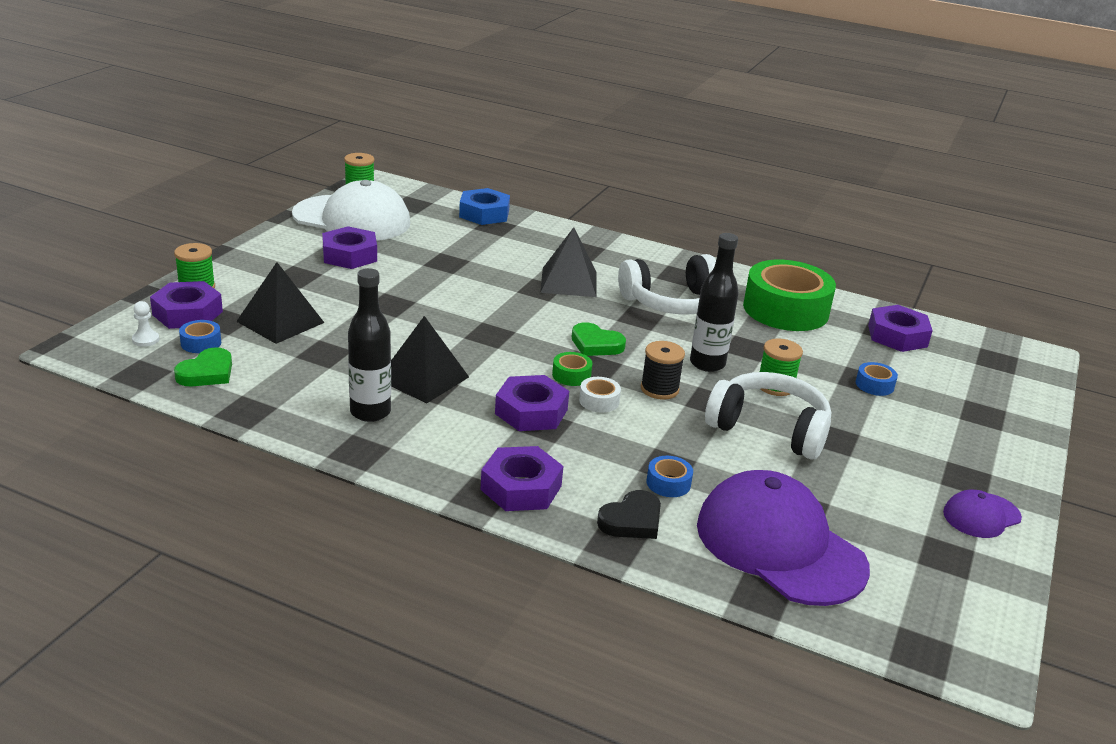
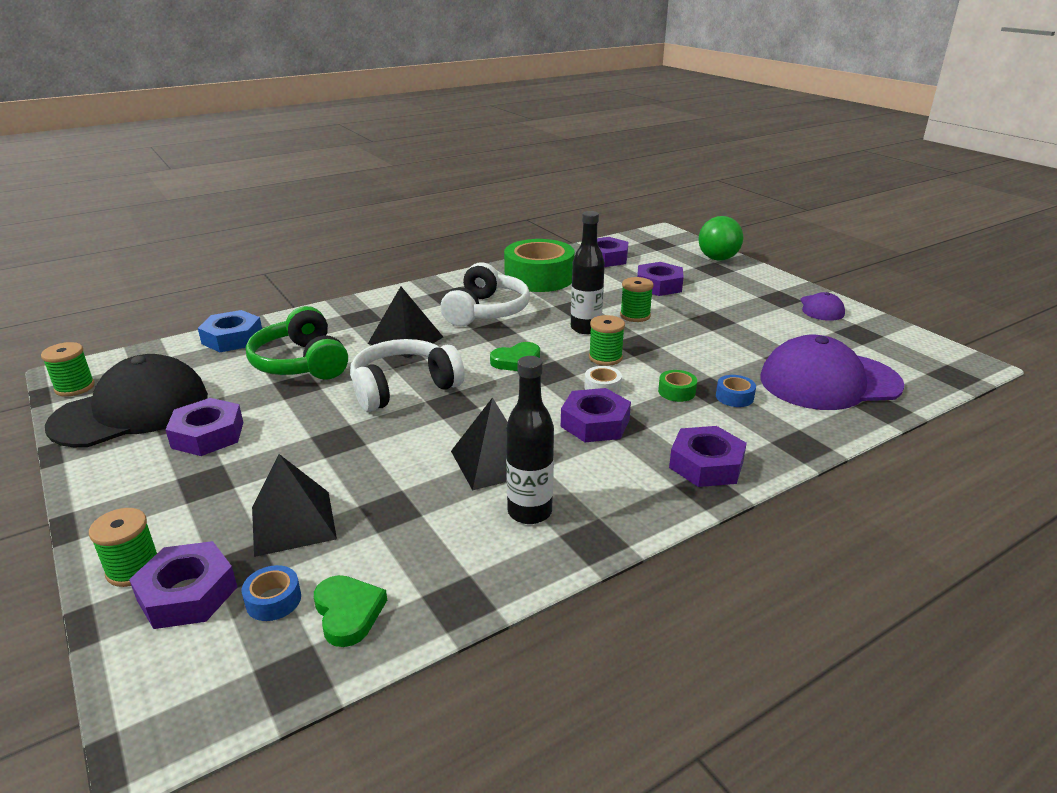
camera: 55 degrees left, 0 degrees up
white pawn [132,301,159,347] -> none
white cap [292,180,410,241] -> black cap [45,354,208,447]
green tape [552,352,592,386] -> green tape moved to [658,370,697,402]
black heart [597,490,661,539] -> none
black spool [641,341,685,400] -> green spool [589,315,625,366]
white headphones [705,372,831,460] -> white headphones moved to [350,339,465,412]
blue tape [856,362,898,396] -> purple nut [637,262,684,296]
none -> green headphones [246,306,348,380]
none -> green ball [698,216,743,261]

